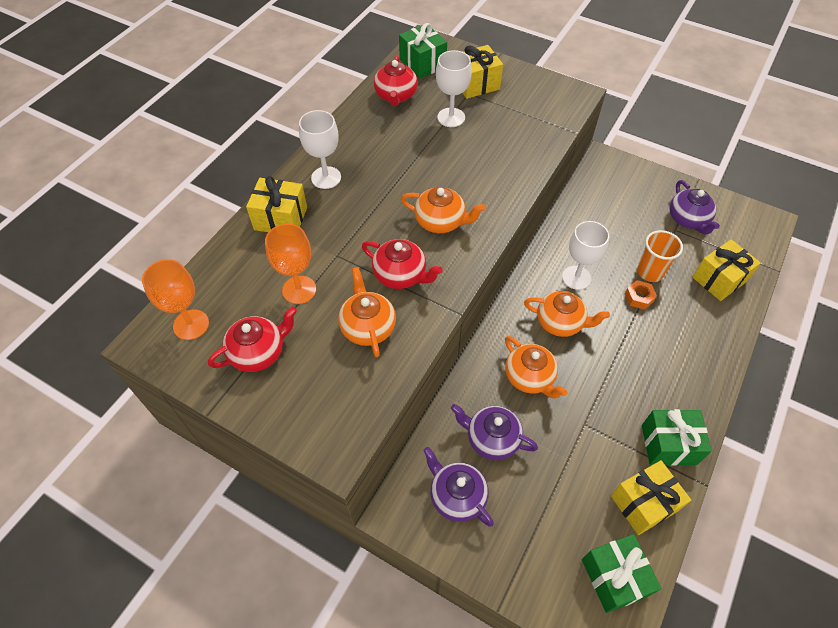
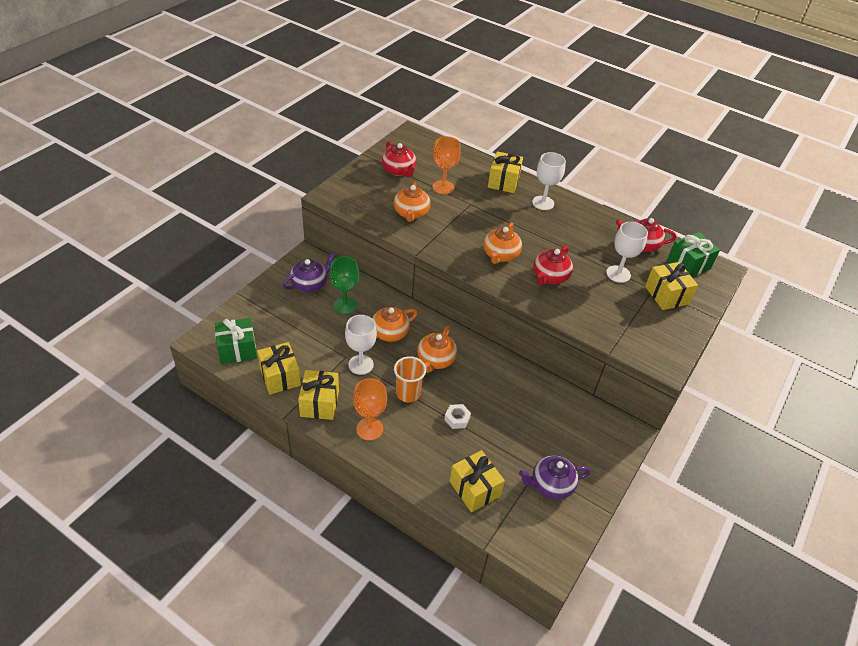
camera: 90 degrees right, 10 degrees down
orange goblet [142,259,209,340] -> orange goblet moved to [353,378,387,441]
orange teapot [338,267,396,357] -> orange teapot turned 105 degrees clockwise [394,181,431,222]
red teapot [362,239,443,289] -> red teapot moved to [533,246,573,285]
purple teapot [451,404,538,460] -> green goblet [330,256,359,314]
white goblet [562,221,609,290] -> white goblet moved to [345,315,377,375]
orange nut [625,280,657,310] -> white nut [444,404,471,429]
orange cup [637,230,683,282] -> orange cup moved to [394,356,426,403]
green gift [642,409,712,466] -> yellow gift [298,370,339,420]

